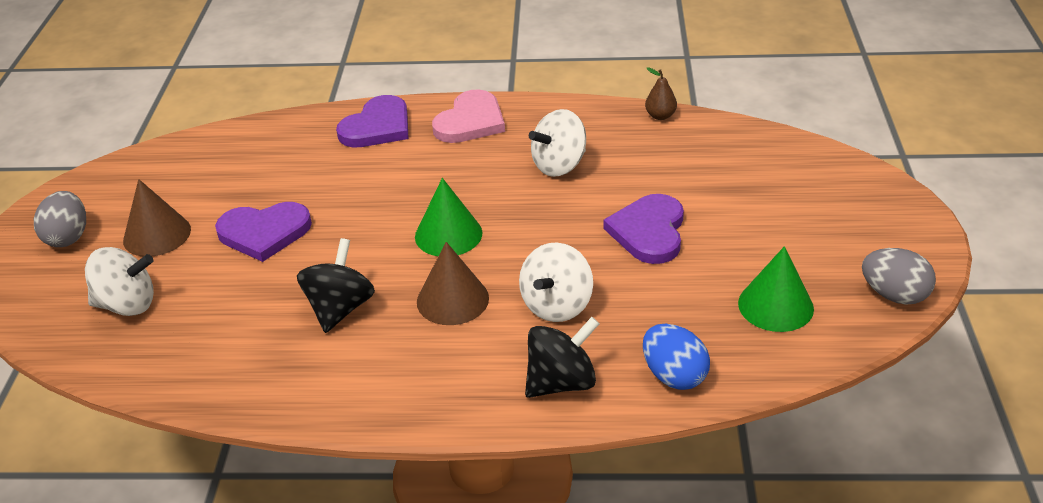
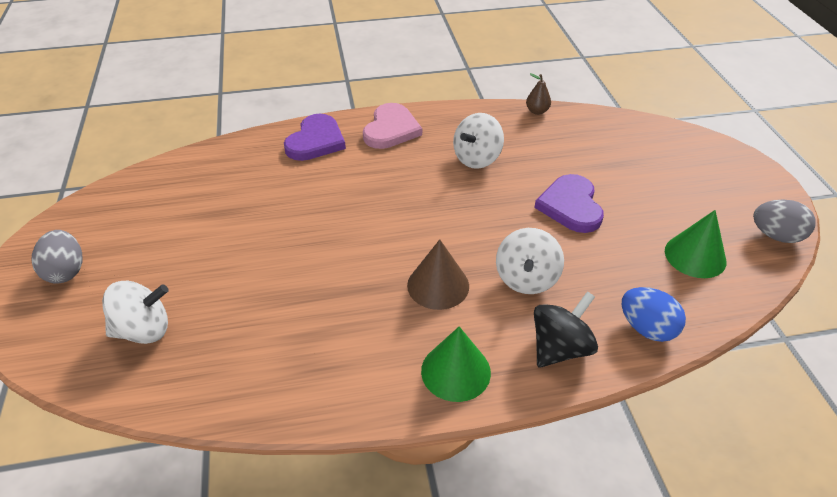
camera: 15 degrees left, 5 degrees up
brown cone [123,179,191,256] -> none
purple heart [215,202,312,262] -> none
black spinning top [297,238,375,333] -> none
green cone [415,178,482,256] -> green cone moved to [421,326,491,402]

